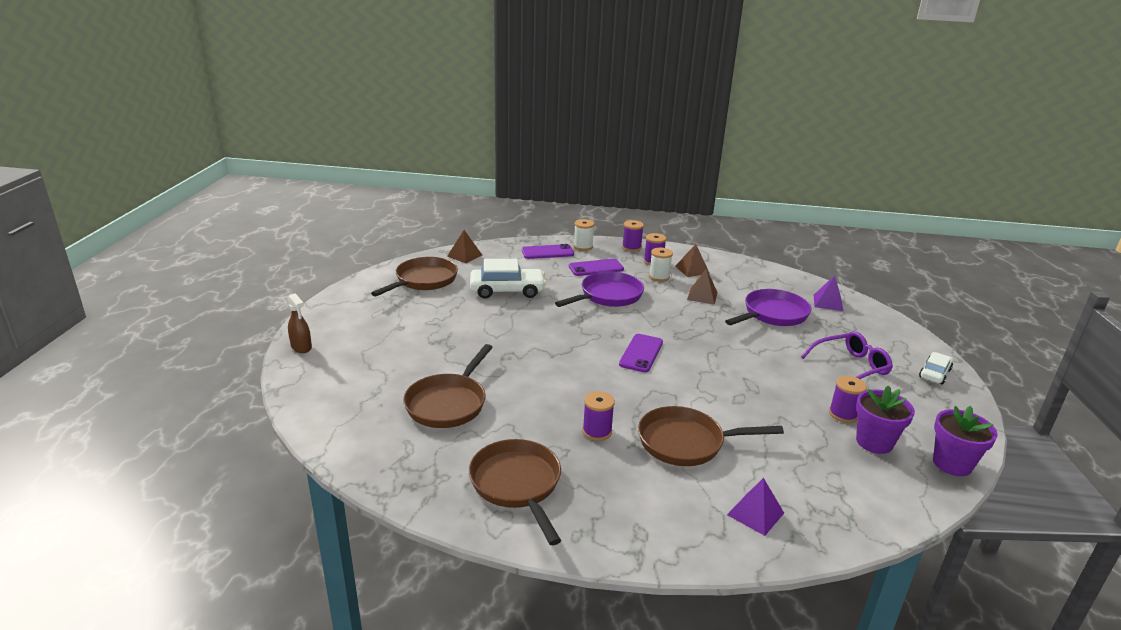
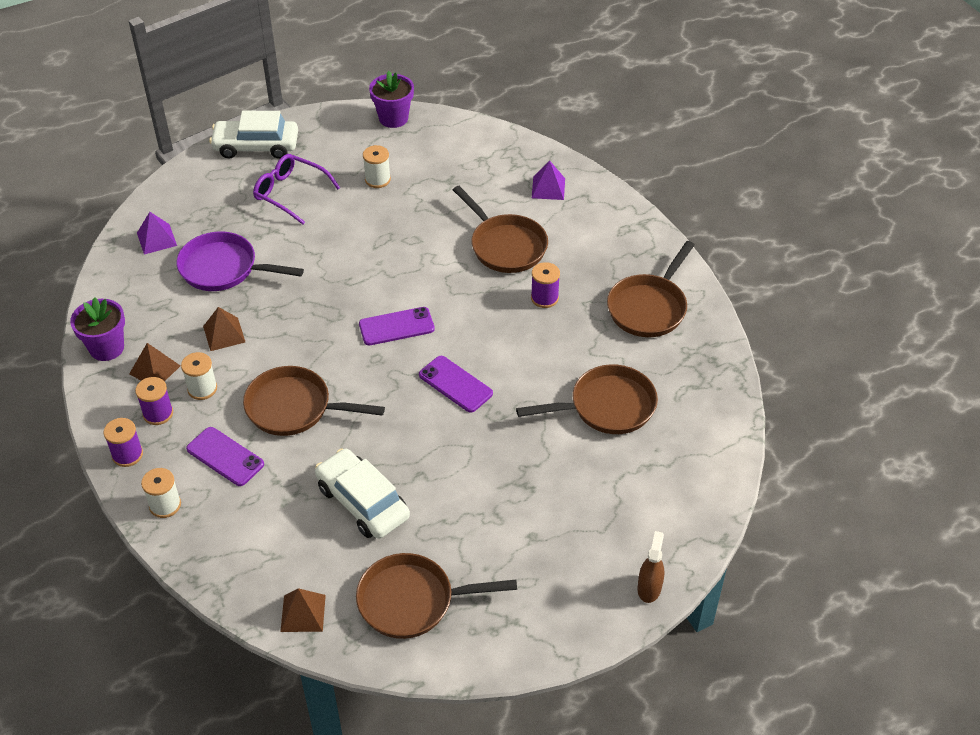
camera: 125 degrees left, 20 degrees up
purple phone [522,244,574,259] -> purple phone moved to [419,356,493,413]
purple pan [555,271,644,307] -> brown pan [243,366,385,436]
purple spool [829,376,867,423] -> white spool [363,145,391,188]
purple flower pot [856,385,915,454] -> purple flower pot moved to [70,297,125,361]
white car [919,352,953,385] -> white car [209,111,298,159], size x1.76

